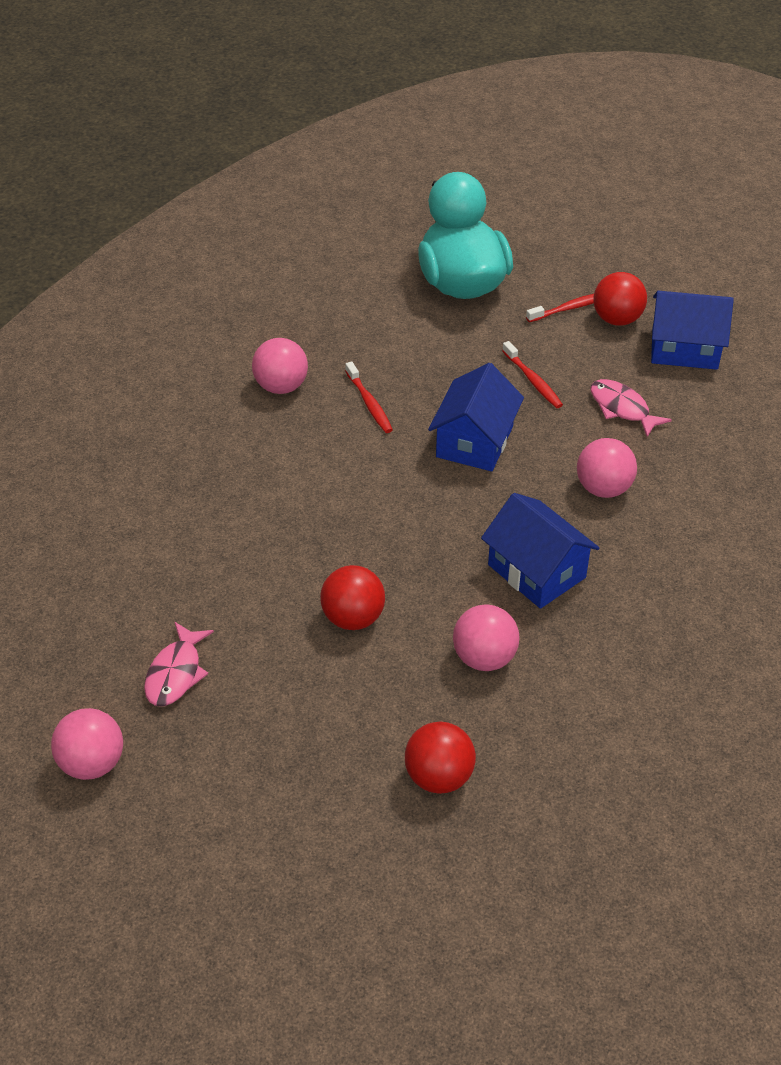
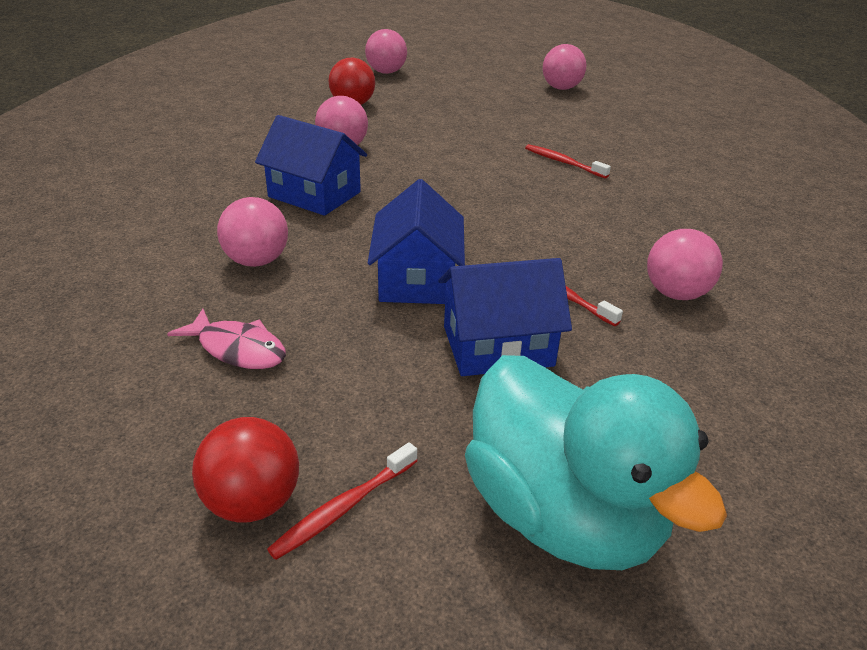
camera: 160 degrees right, 10 degrees down
pink fish [144,622,214,706] -> none
red ball [320,565,385,630] -> none
red toothbrush [502,341,563,408] -> red toothbrush moved to [525,144,611,178]
blue house [651,291,734,370] -> blue house moved to [438,258,572,376]
none -> pink ball [365,29,407,74]

